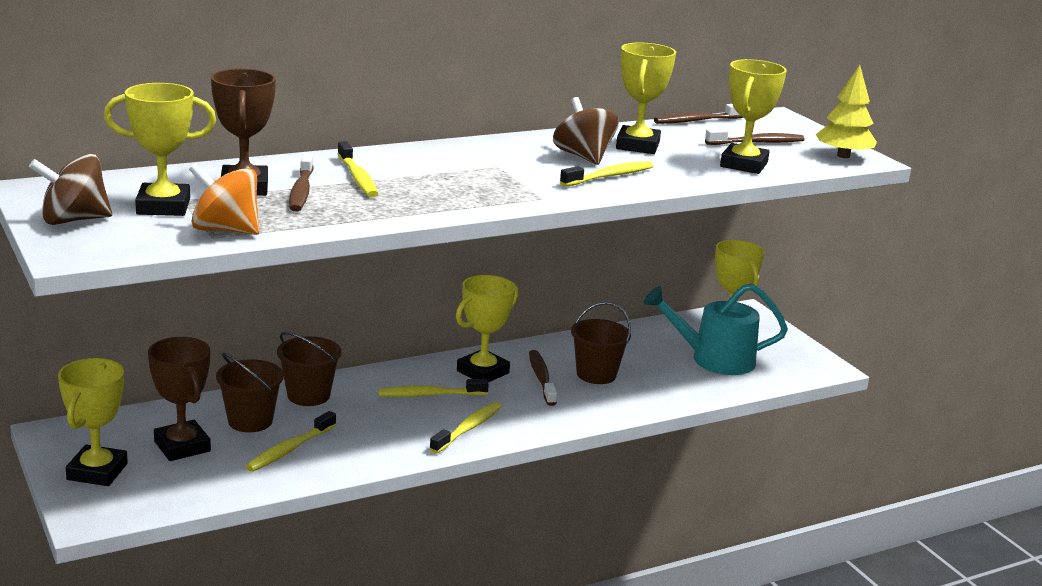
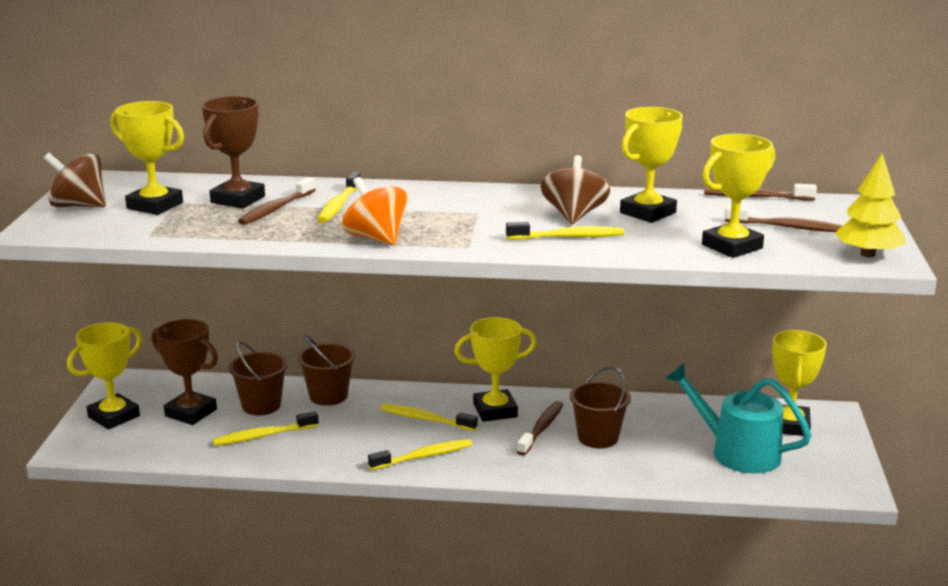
camera: 35 degrees right, 0 degrees up
brown trophy [148,337,211,461] -> brown trophy turned 60 degrees counterclockwise [151,319,218,425]
orange spinning top [189,163,259,235] -> orange spinning top moved to [342,177,407,246]

